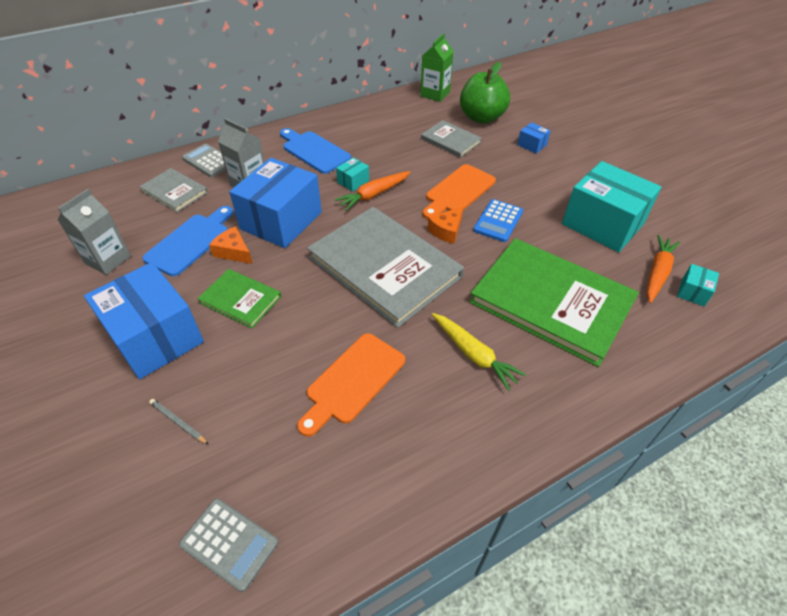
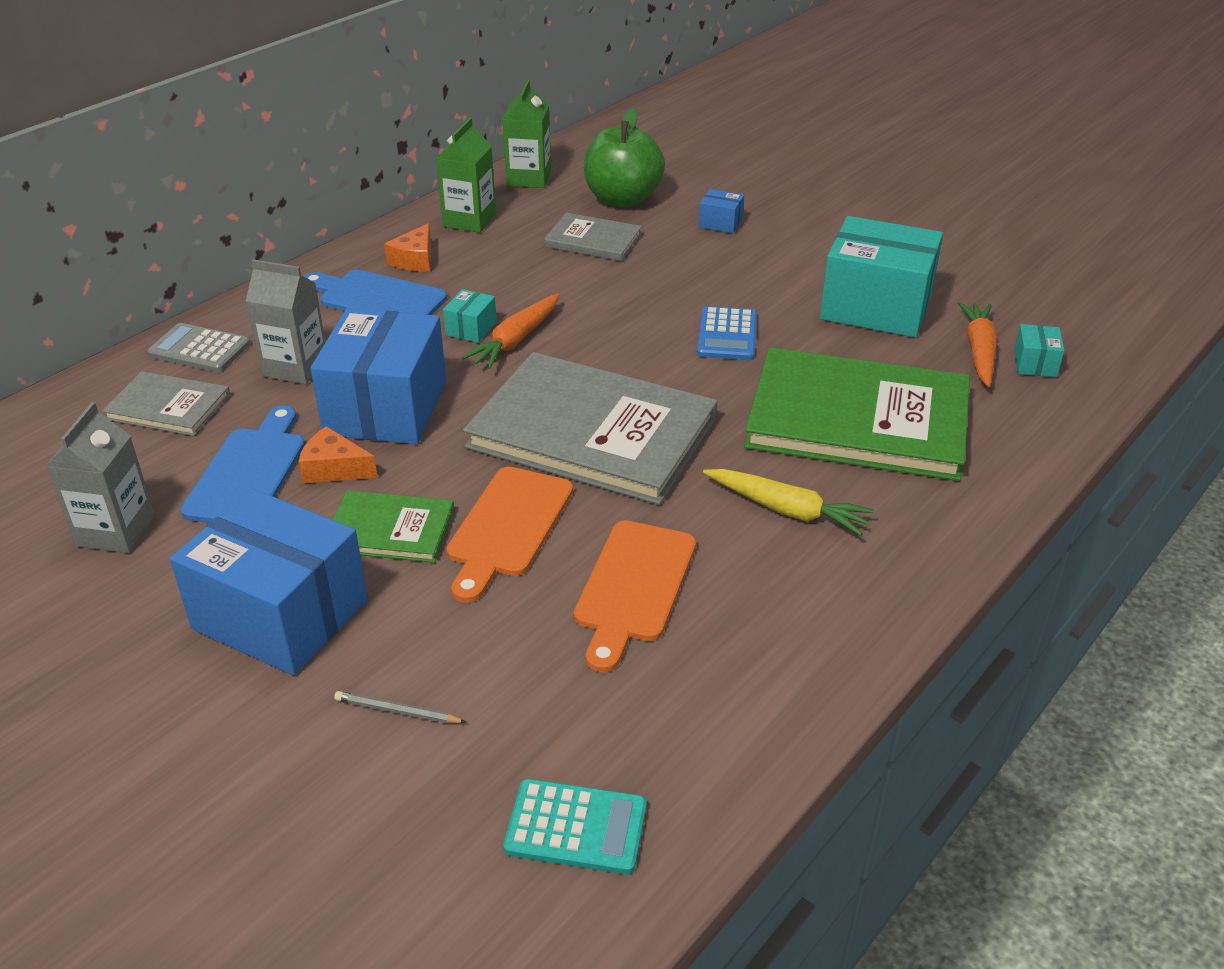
camera: 20 degrees left, 10 degrees down
grey calculator [179,498,278,592] -> turquoise calculator [503,779,647,874]
orange cutting board [422,164,496,219] -> orange cutting board moved to [446,467,573,603]
orange cheese [428,206,464,244] -> orange cheese moved to [384,223,431,271]
none -> green carton [436,118,496,233]

